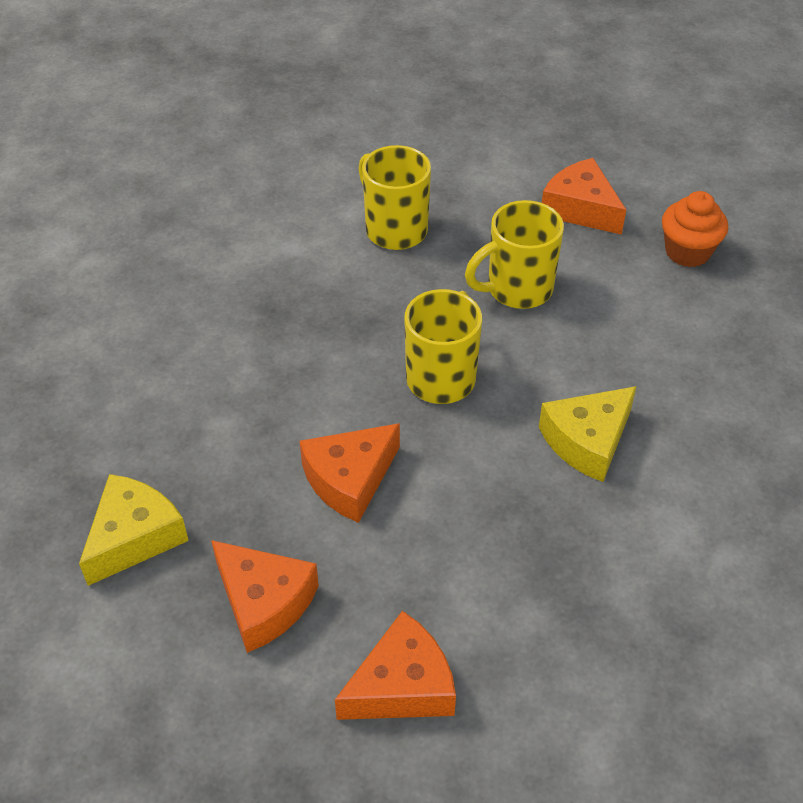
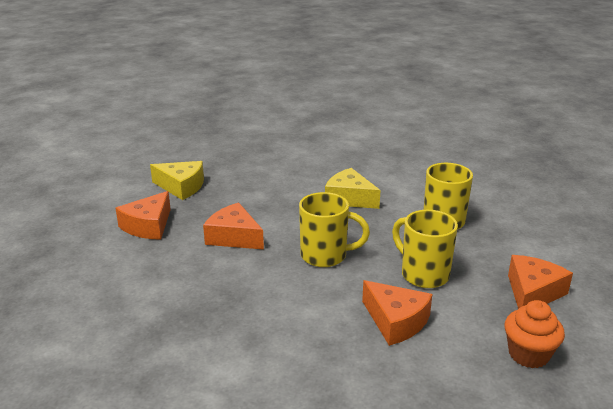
camera: 75 degrees right, 20 degrees down
orange cheese [335,611,456,720] -> orange cheese moved to [362,280,432,346]
yellow cheese [539,386,637,482] -> yellow cheese moved to [325,168,381,209]

